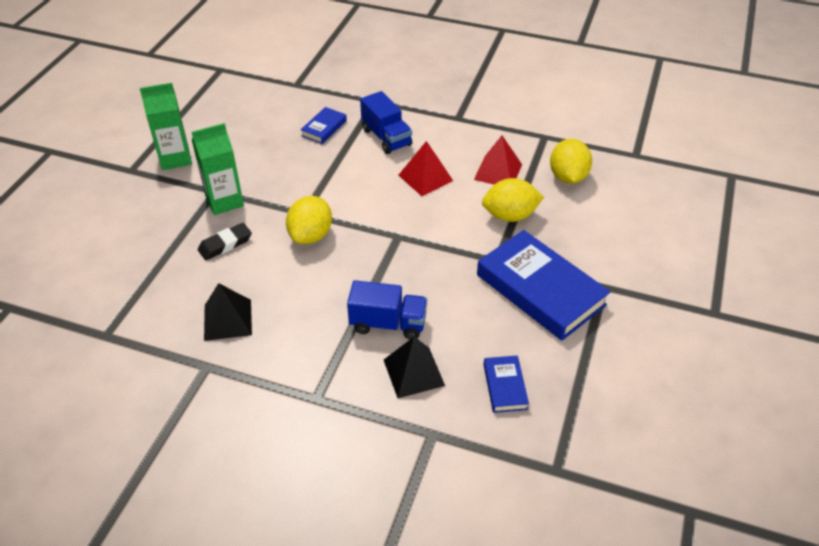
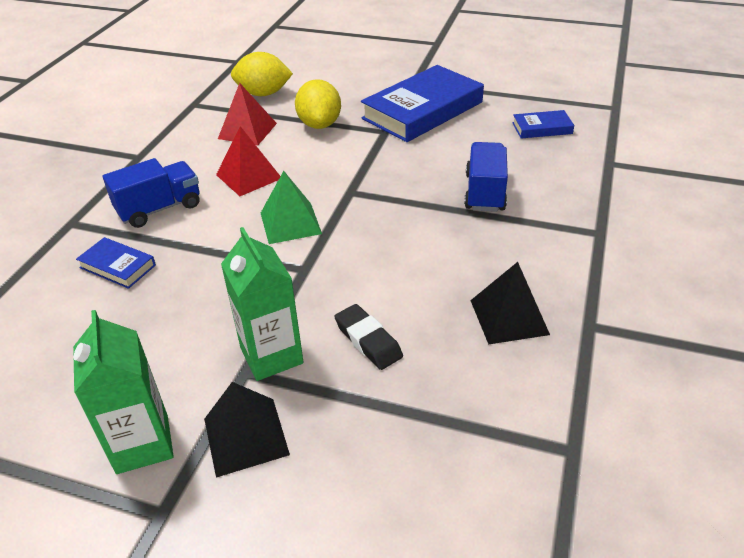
camera: 90 degrees left, 5 degrees down
yellow lemon [286,196,332,244] -> none
black pyramid [384,337,445,398] -> black pyramid moved to [204,382,290,478]
none -> green pyramid [261,171,322,244]

